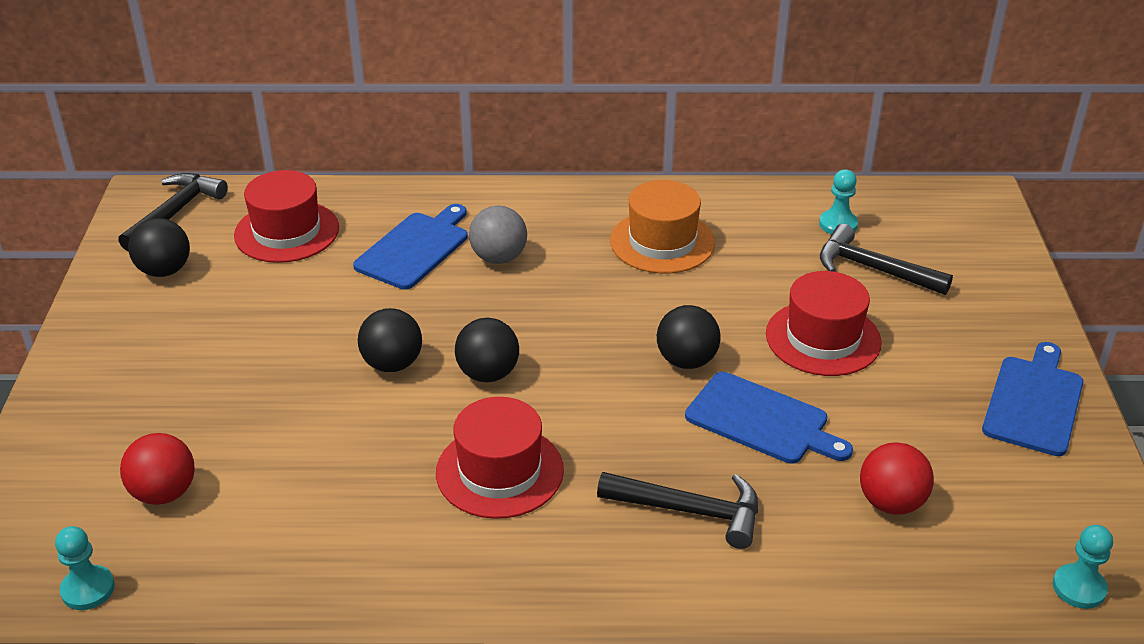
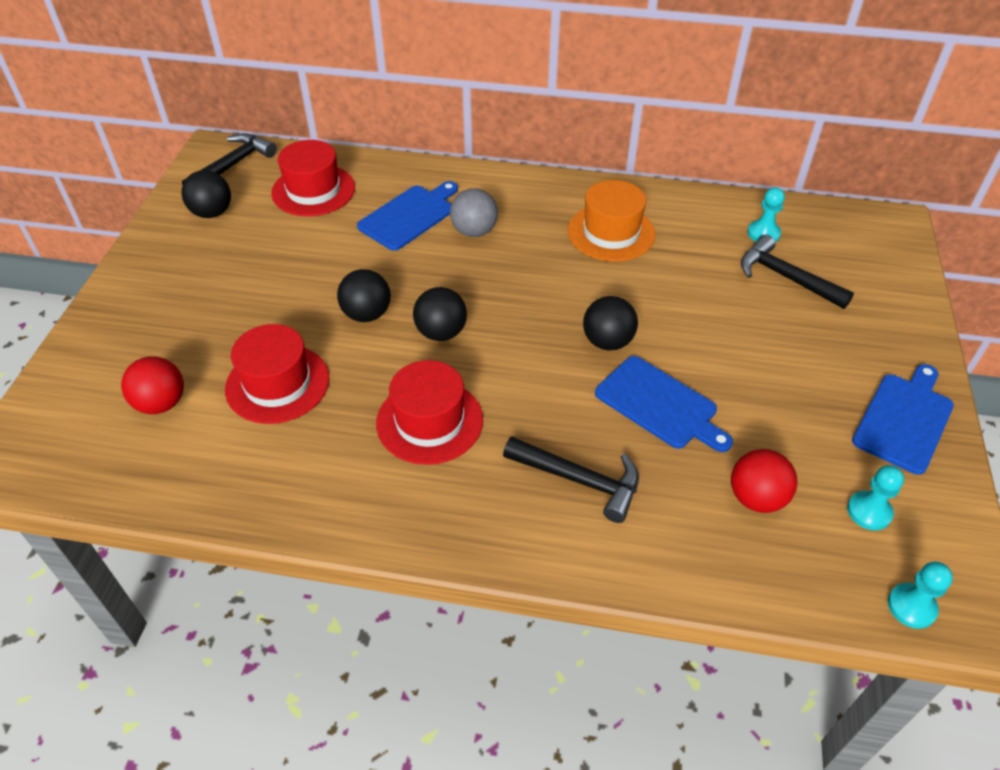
camera: 10 degrees right, 10 degrees up
turquoise pawn [55,526,115,610] -> turquoise pawn moved to [847,465,904,530]
red hat [766,271,882,376] -> red hat moved to [225,324,329,424]

